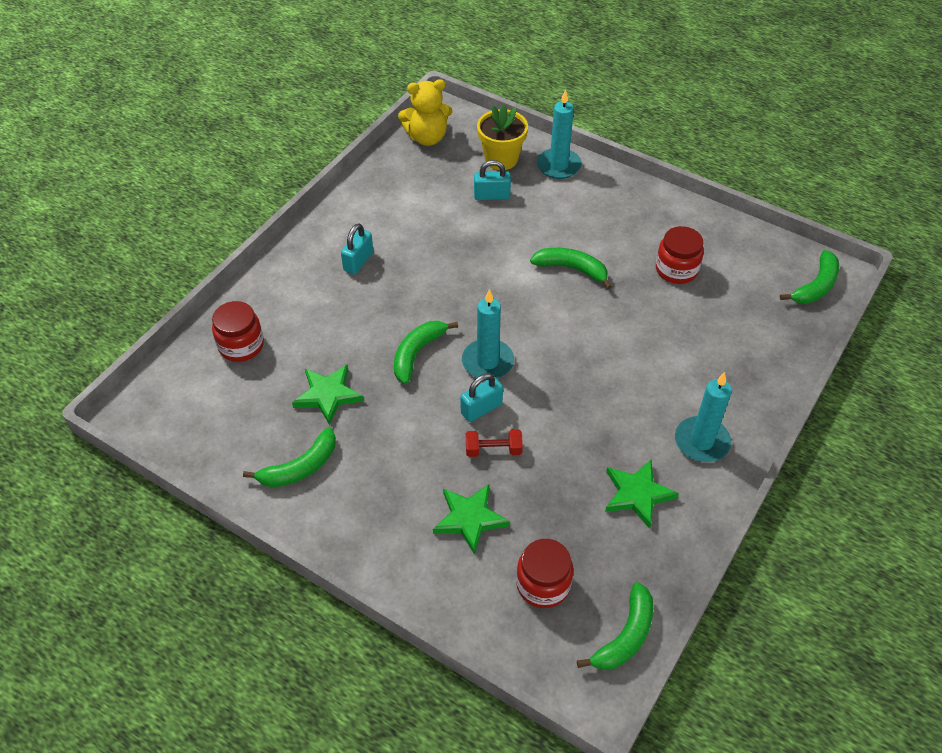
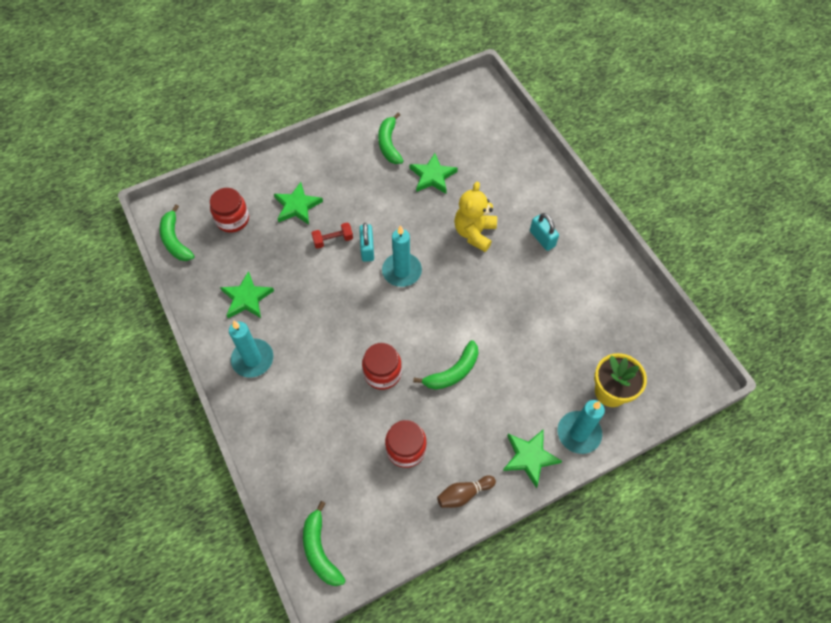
camera: 120 degrees right, 10 degrees up
red jar [212,301,264,362] -> red jar moved to [362,343,402,390]
green banana [394,321,458,384] -> none
yellow teddy bear [398,79,452,146] -> yellow teddy bear moved to [454,182,497,252]
red dumbbell [466,429,523,457] -> red dumbbell turned 45 degrees clockwise [312,222,353,249]
turquoise padlock [474,160,511,200] -> none
none -> brown bowling pin [437,475,496,508]
none -> green star [503,429,562,488]

